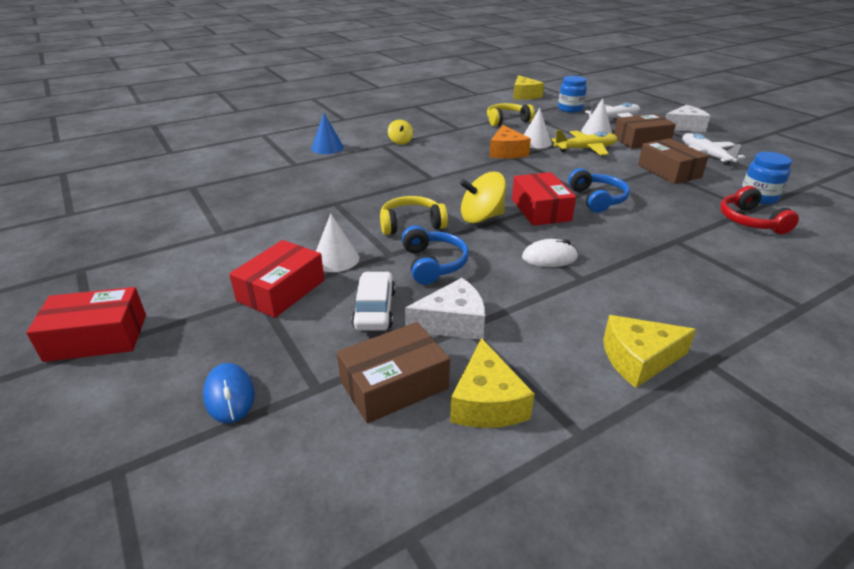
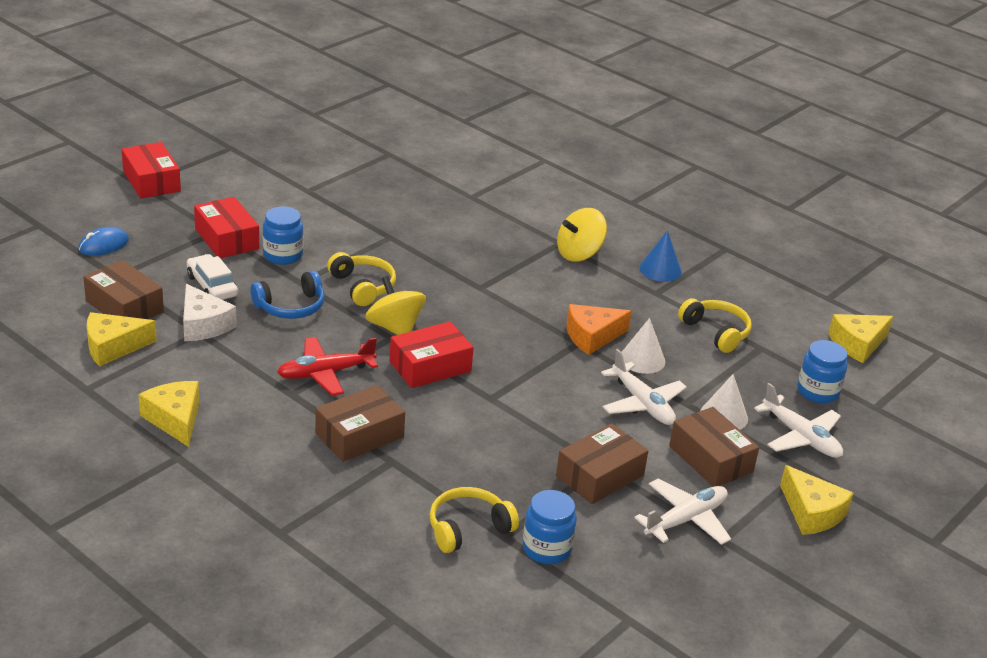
camera: 70 degrees right, 0 degrees up
red box [229,240,325,318] -> red box turned 45 degrees clockwise [194,197,259,258]
blue cone [311,113,344,154] -> blue cone moved to [640,230,682,282]
white cone [316,214,359,272] -> blue jar [263,206,303,265]
white car [351,272,396,331] -> white car turned 105 degrees counterclockwise [187,254,238,300]
yellow spinning top [388,120,413,144] -> yellow spinning top [557,208,607,261], size x1.70
white mouse [522,239,578,267] -> red plane [277,337,378,396]
yellow plane [551,130,618,155] -> white plane [601,349,687,425]
blue headphones [568,168,630,213] -> none
white cheese [665,105,710,132] -> yellow cheese [780,465,853,535]
red headphones [720,186,799,234] -> yellow headphones [430,487,519,553]
none -> brown box [315,385,405,462]

